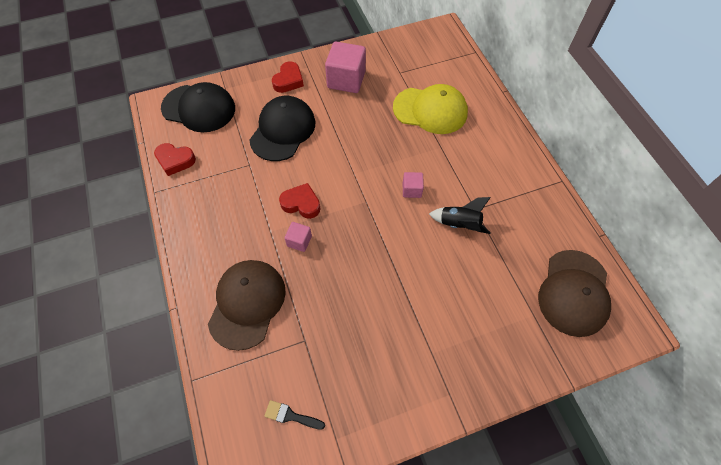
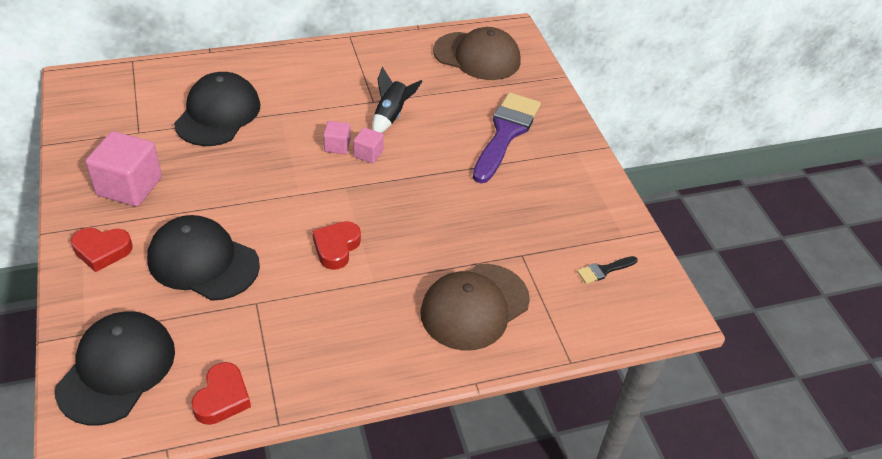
camera: 90 degrees left, 15 degrees down
brown cap [208,260,286,351] -> brown cap turned 60 degrees counterclockwise [420,264,530,351]
black brush [264,400,325,430] -> black brush turned 45 degrees clockwise [577,256,638,284]
red heart [272,61,304,93] -> red heart turned 150 degrees clockwise [71,228,133,272]
pink cube [285,222,312,252] -> pink cube moved to [353,128,384,163]
yellow cap [393,84,468,134] -> black cap [174,72,260,146]
none -> purple brush [473,92,541,183]

